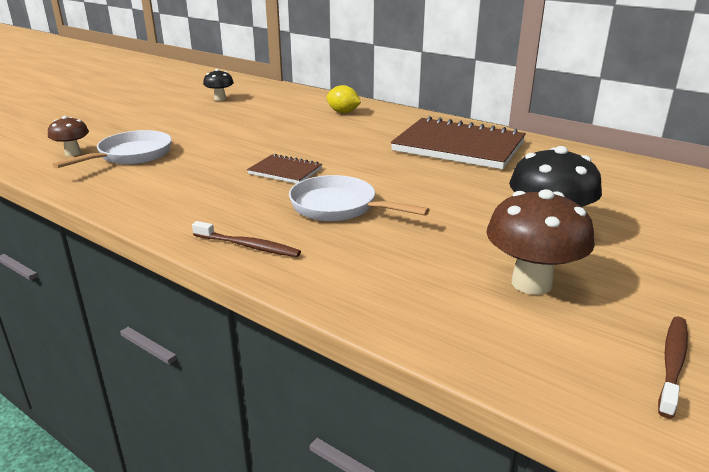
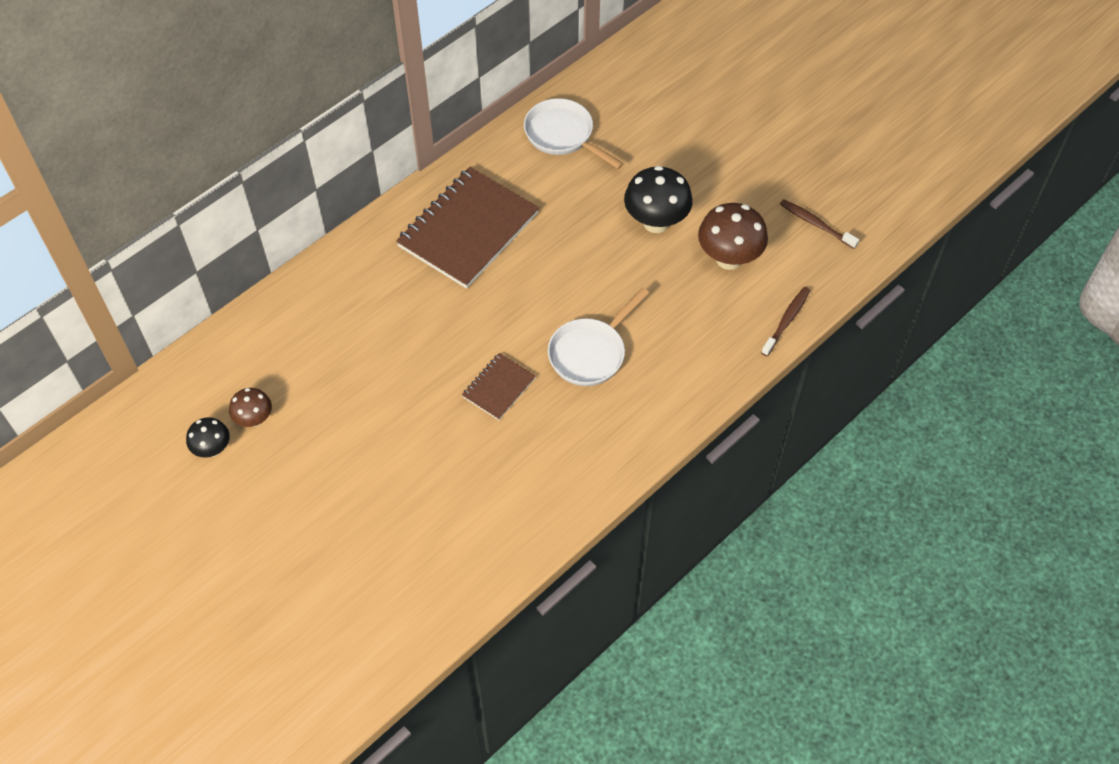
camera: 80 degrees left, 30 degrees up
brown mushroom [48,116,89,156] -> brown mushroom moved to [229,388,272,427]
white pan [52,130,172,168] -> white pan moved to [524,98,624,169]
brown toothbrush [192,221,301,257] -> brown toothbrush moved to [761,287,810,356]
yellow lemon [327,85,361,113] -> none

